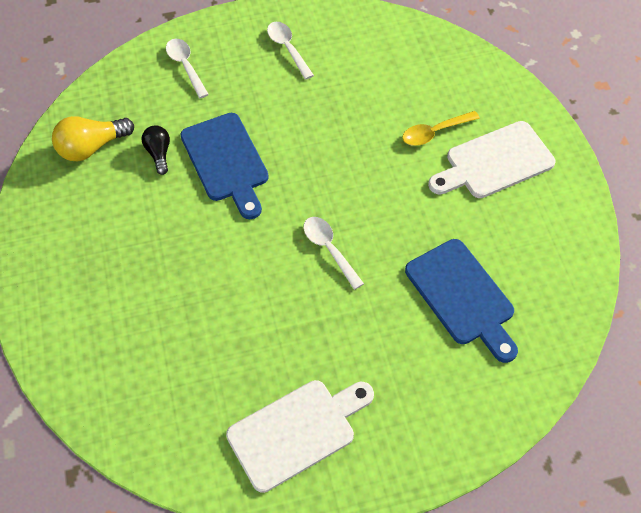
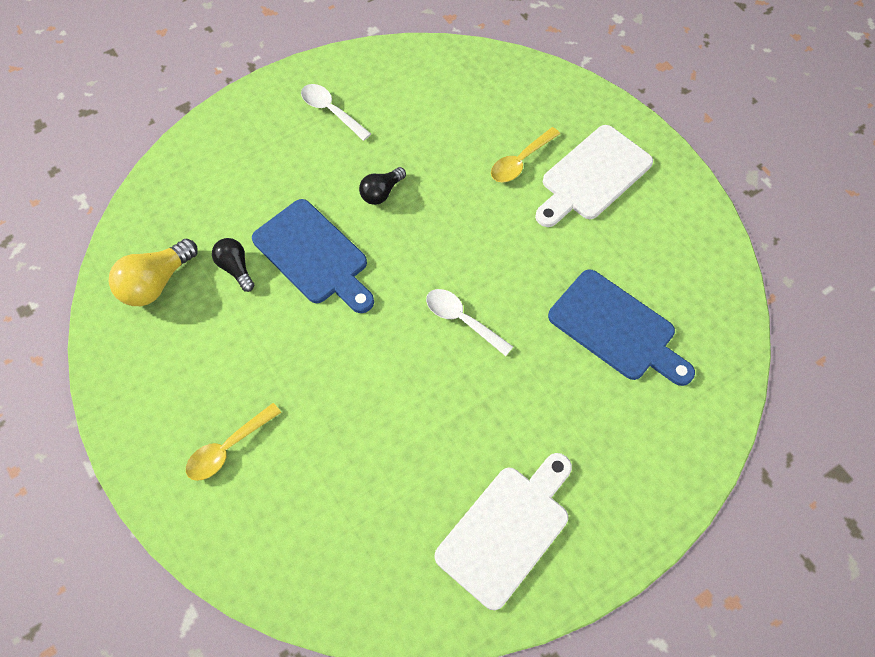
camera: 20 degrees left, 5 degrees up
white spoon [166,39,209,98] -> none
none -> yellow spoon [186,403,281,481]
none -> black light bulb [359,167,406,205]

